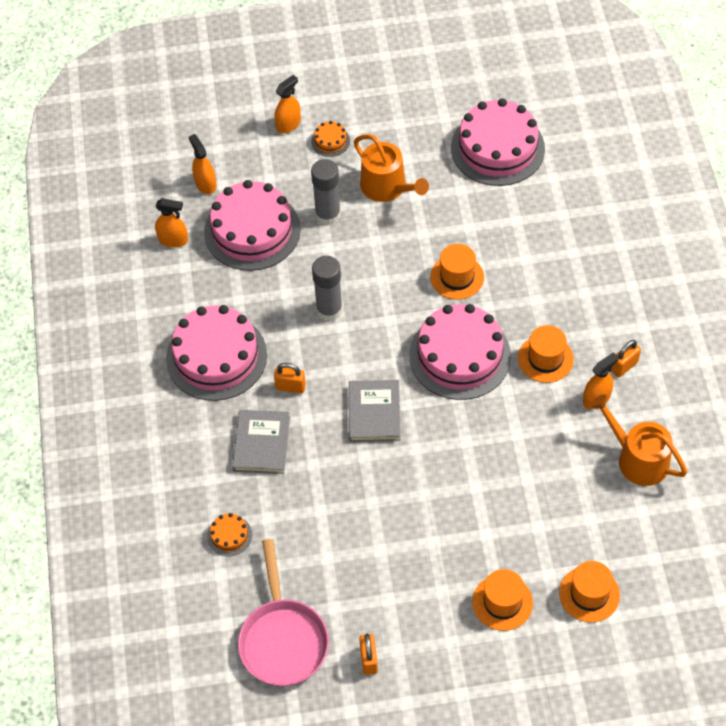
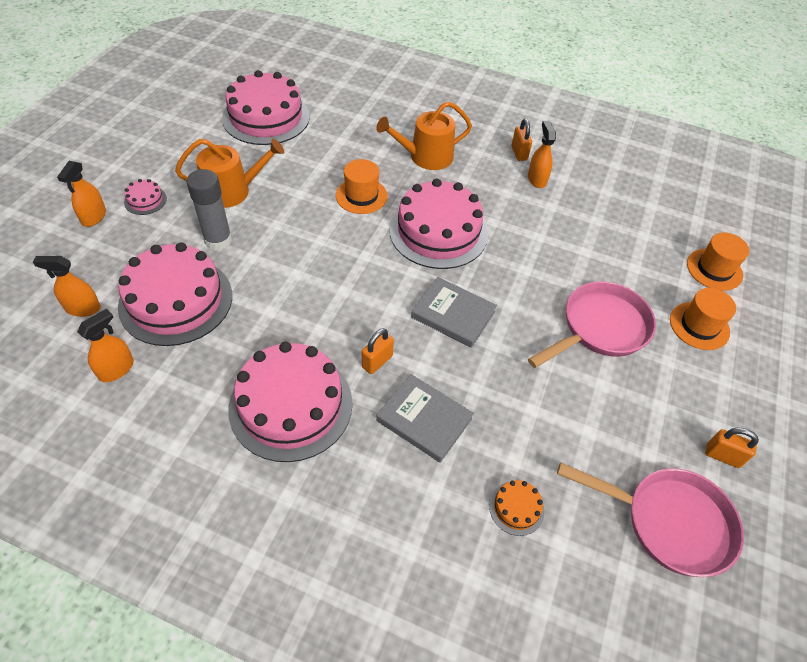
camera: 65 degrees left, 5 degrees down
orange spray bottle [275,75,301,133] -> orange spray bottle turned 150 degrees counterclockwise [57,161,106,227]
orange cake [311,121,350,157] -> pink cake [124,179,167,215]
grey glue stick [312,256,343,321] -> none
orange hat [518,325,574,383] -> none
orange watering can [590,395,687,486] -> orange watering can moved to [376,101,472,170]
none -> pink pan [528,281,656,368]

